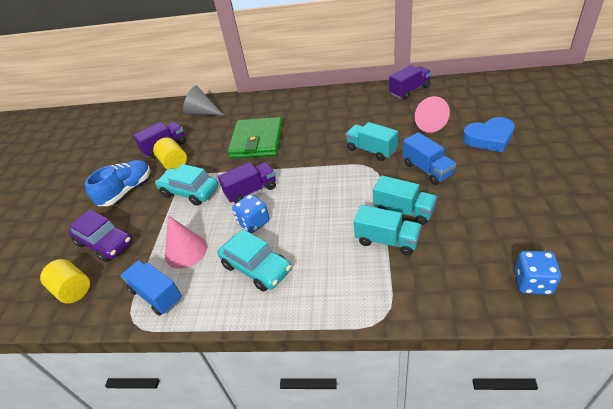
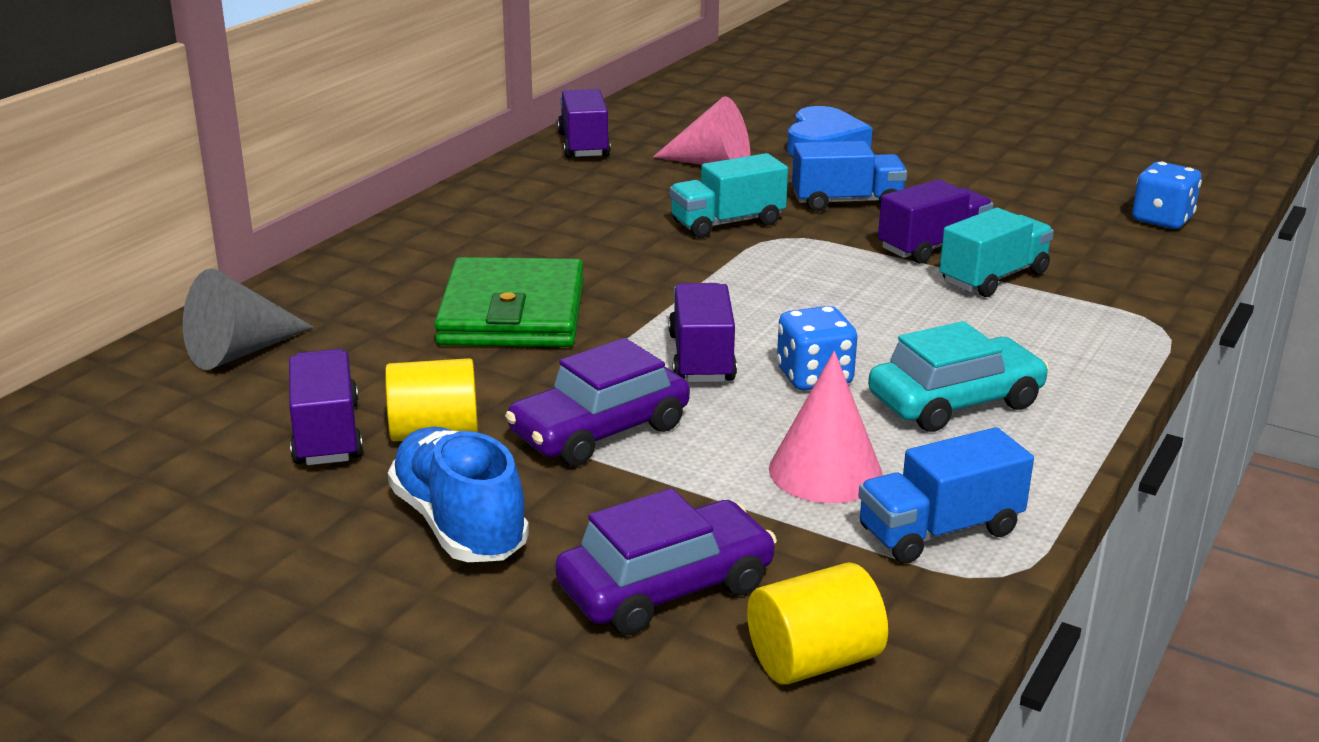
camera: 70 degrees left, 15 degrees down
turquoise car [155,164,218,206] -> purple car [505,338,690,466]
green wallet [228,117,283,159] -> green wallet turned 60 degrees clockwise [434,257,584,347]
turquoise truck [373,175,437,225] -> purple truck [878,180,993,264]

